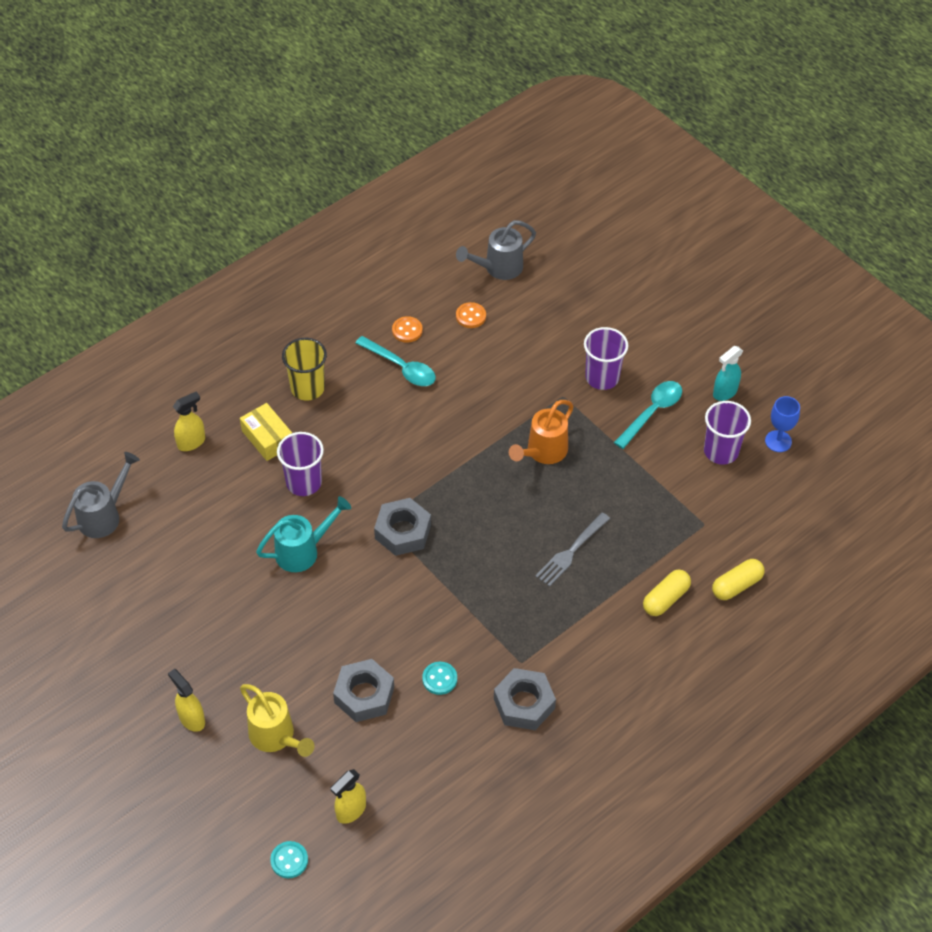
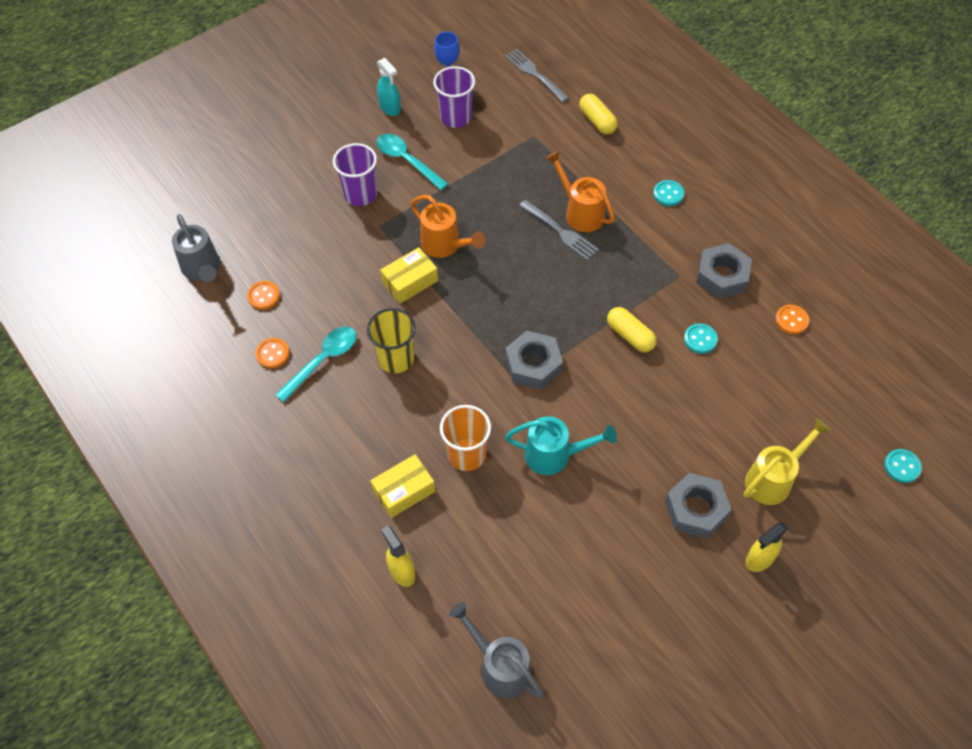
camera: 85 degrees left, 5 degrees up
turquoise watering can [256,496,351,572] -> turquoise watering can turned 120 degrees clockwise [505,416,617,475]
purple cup [277,432,324,496] -> orange cup [440,405,491,471]
yellow cup [282,338,327,401] -> yellow cup moved to [367,308,416,373]
yellow spray bottle [331,769,366,824] -> none
grey nut [333,659,394,722] -> grey nut moved to [665,473,732,539]
yellow capsule [643,570,691,616] -> yellow capsule moved to [607,307,657,352]
none -> yellow box [380,247,438,303]
none -> grey fork [505,49,569,103]
none -> orange watering can [545,150,615,232]
none -> turquoise button [653,180,684,206]
none -> orange button [775,305,809,334]

